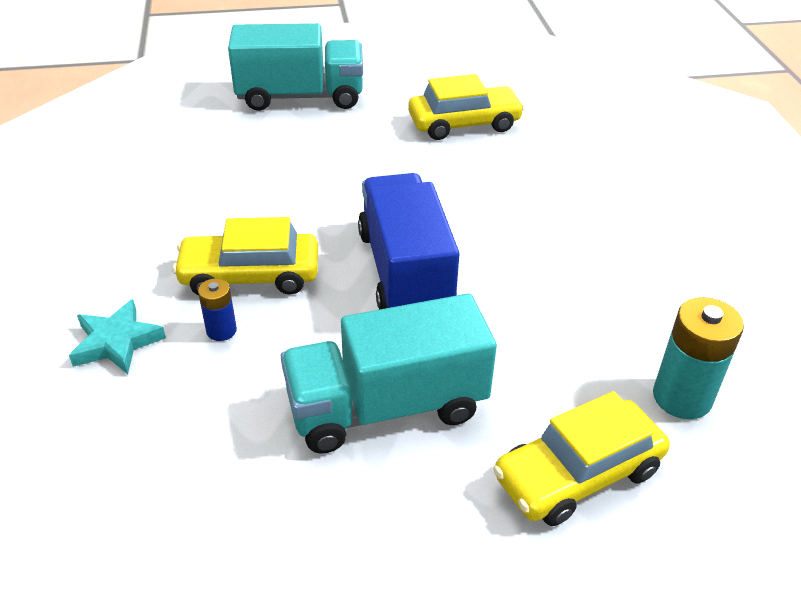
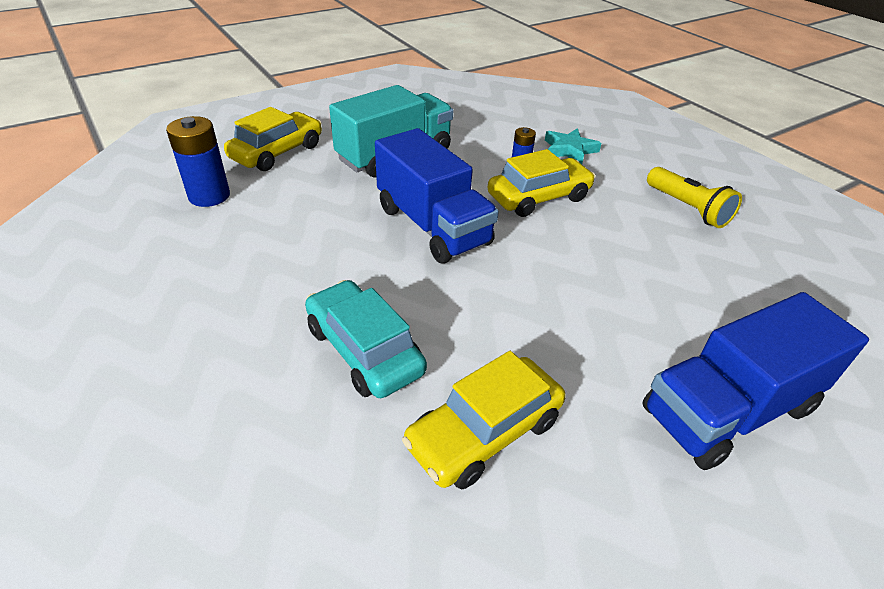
camera: 155 degrees right, 0 degrees up
turquoise truck [228,23,363,111] -> blue truck [642,292,869,470]
turquoise battery [653,297,744,419] -> blue battery [166,116,230,207]
none -> turquoise car [305,280,427,398]
none -> yellow flashlight [647,167,742,228]

